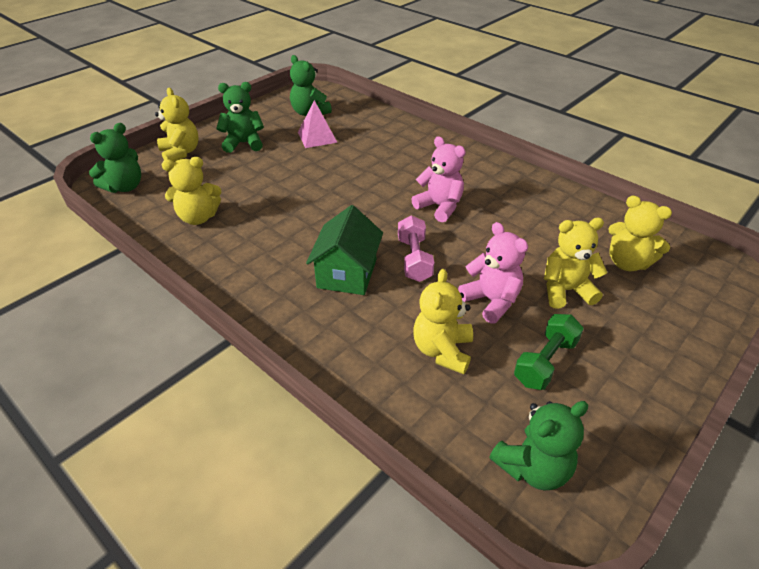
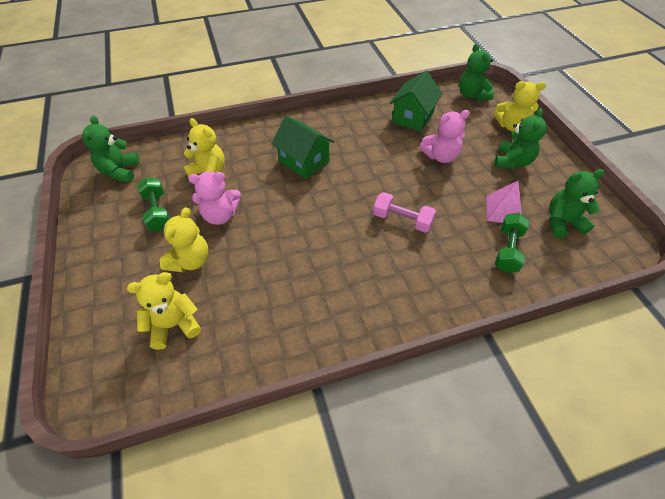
camera: 120 degrees right, 10 degrees up
yellow teddy bear [162,157,221,225] -> green house [390,71,443,131]
pink dumbbell [398,216,434,282] -> pink dumbbell moved to [373,192,436,233]
pink teddy bear [411,136,466,222] -> pink teddy bear moved to [419,110,470,163]
none -> green dumbbell [495,213,530,273]

